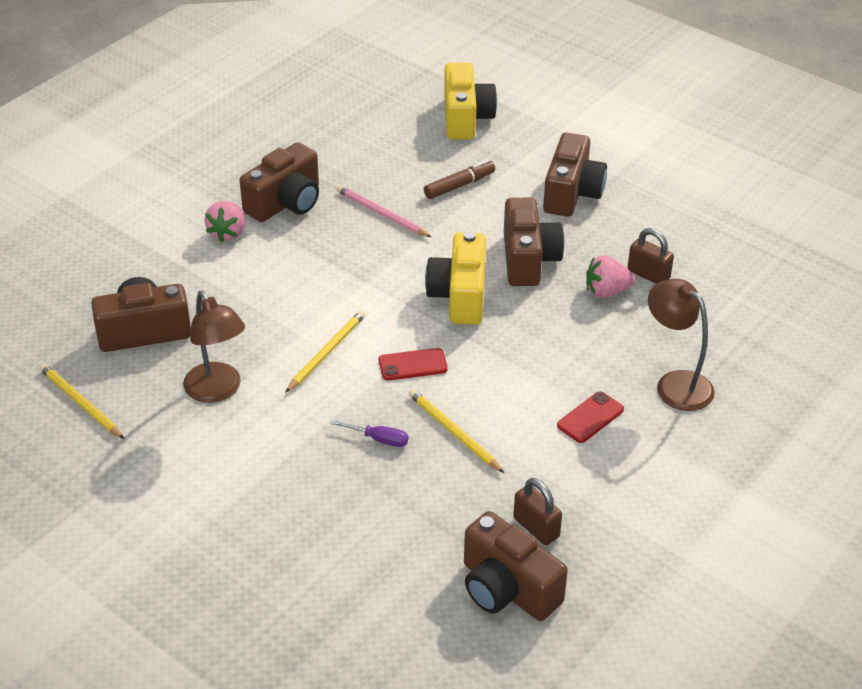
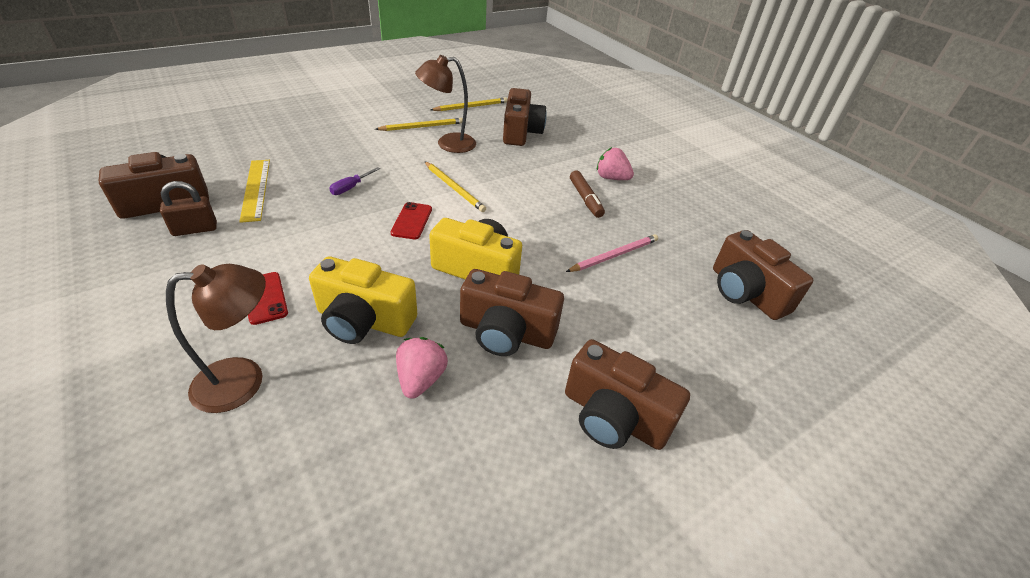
camera: 105 degrees right, 0 degrees up
brown camera [240,142,319,222] -> brown camera moved to [713,230,814,320]
yellow pencil [409,389,504,473] -> yellow pencil moved to [375,118,463,131]
brown marker [424,160,495,199] -> brown marker moved to [570,170,605,218]
yellow camera [444,63,497,140] -> yellow camera moved to [309,256,417,344]
brown padlock [627,228,674,284] -> none
none -> yellow ruler [239,160,270,223]

